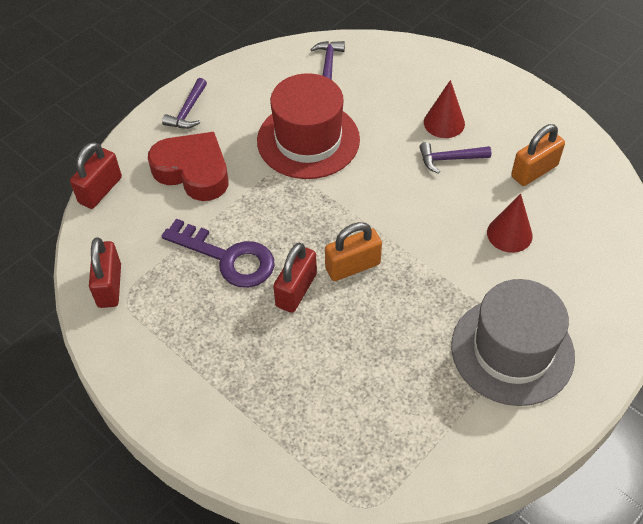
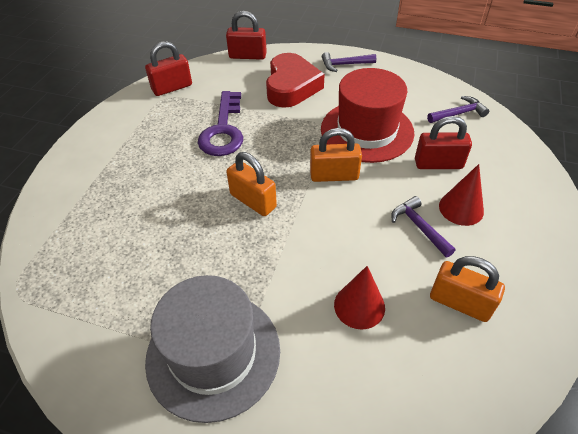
camera: 65 degrees right, 5 degrees down
red padlock [273,243,317,313] -> red padlock moved to [415,116,472,169]
none -> orange padlock [310,128,362,182]

